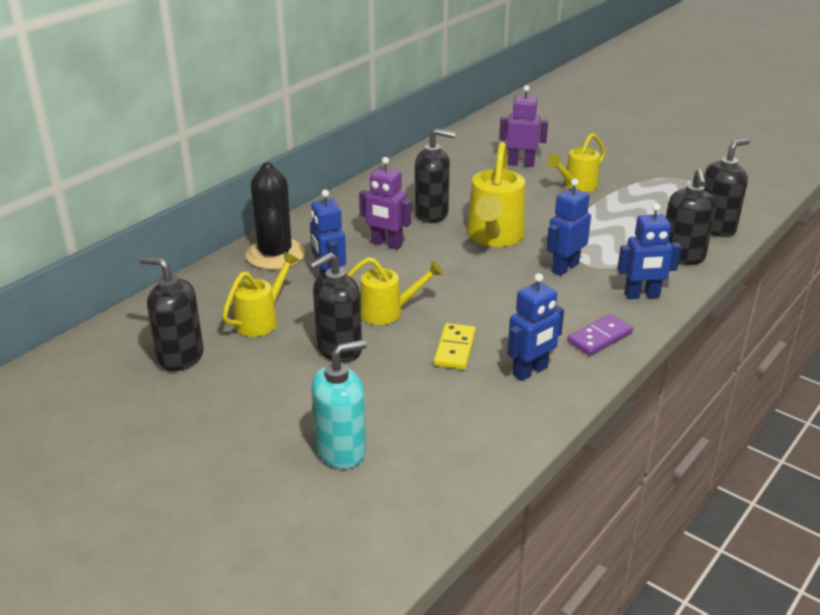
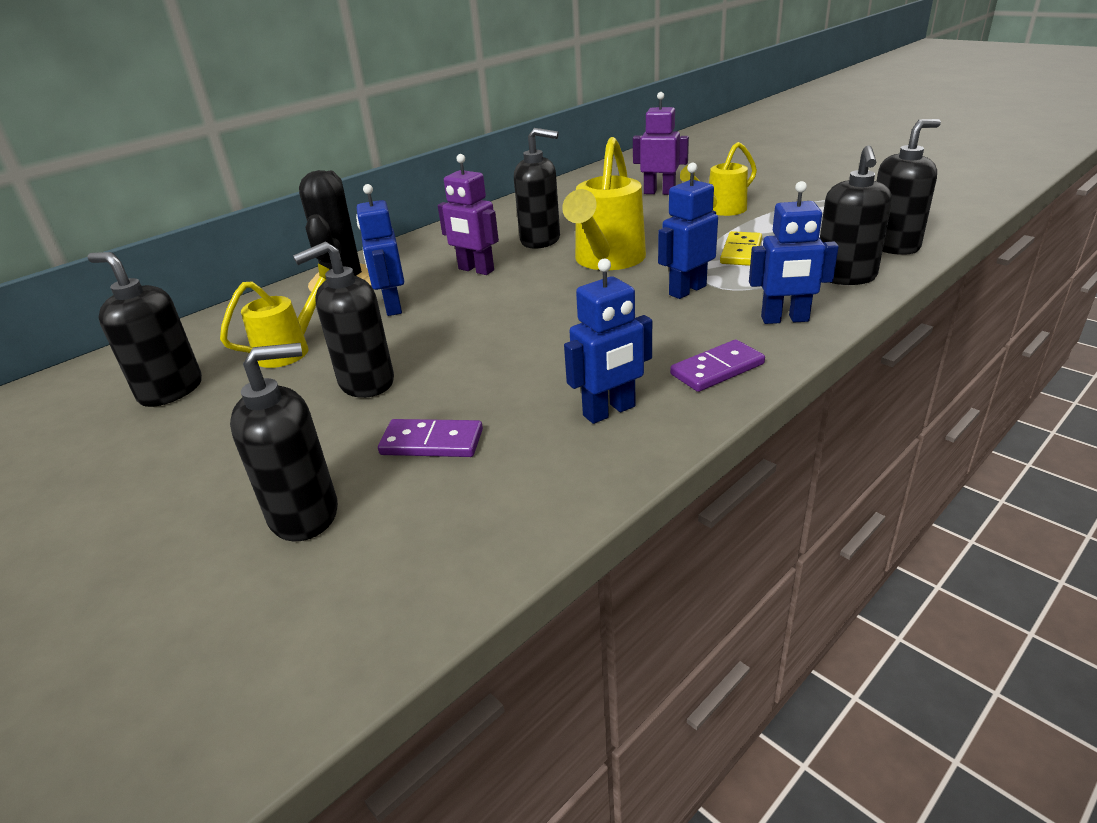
camera: 10 degrees right, 0 degrees up
turquoise soap dispenser [311,340,367,469] -> black soap dispenser [230,343,338,541]
yellow watering can [347,257,444,325] -> none
yellow domino [434,323,476,369] -> yellow domino moved to [720,231,762,266]
none -> purple domino [378,419,483,457]

